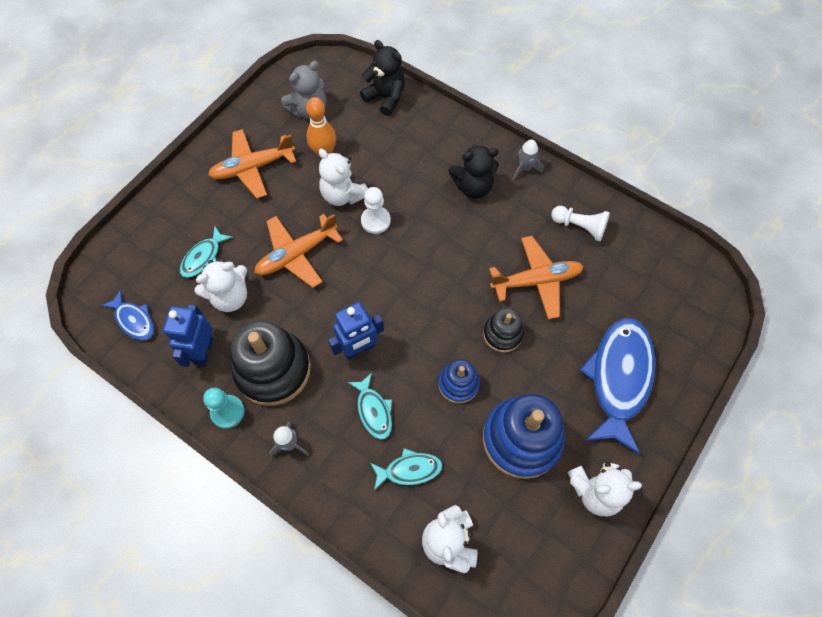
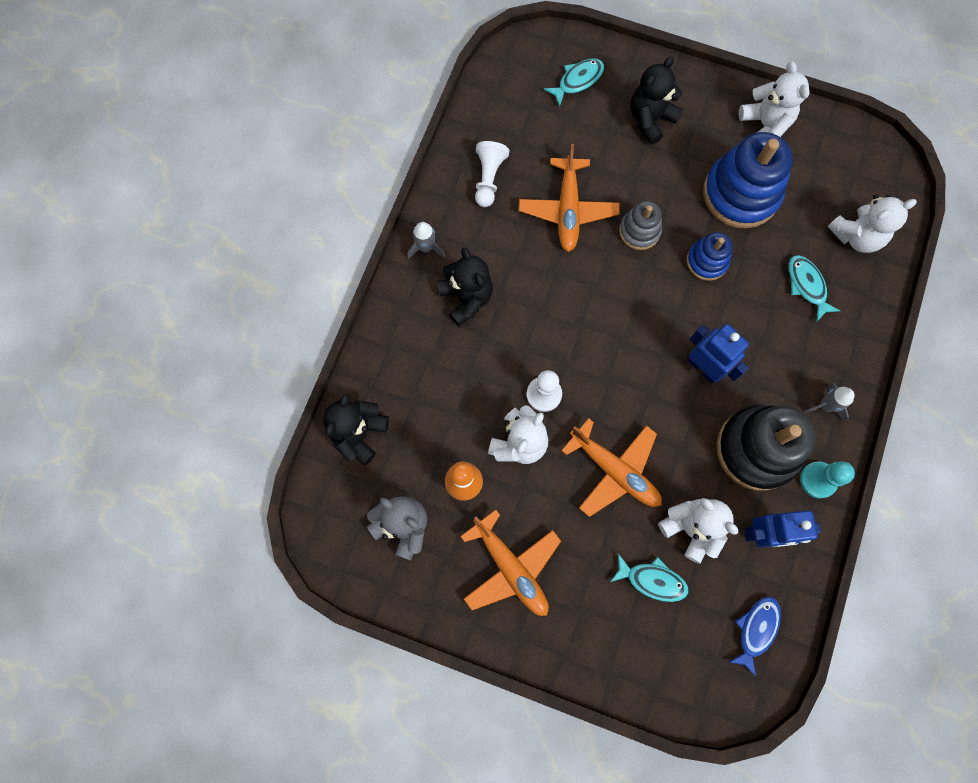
camera: 105 degrees left, 10 degrees up
turquoise fish [348,373,392,440] -> turquoise fish moved to [544,58,604,107]
black stacking toy [483,308,524,353] -> grey stacking toy [619,201,662,250]
orange plane [489,236,583,319] -> orange plane turned 150 degrees counterclockwise [519,144,620,252]
blue fish [579,318,655,455] -> black teddy bear [630,56,683,145]

